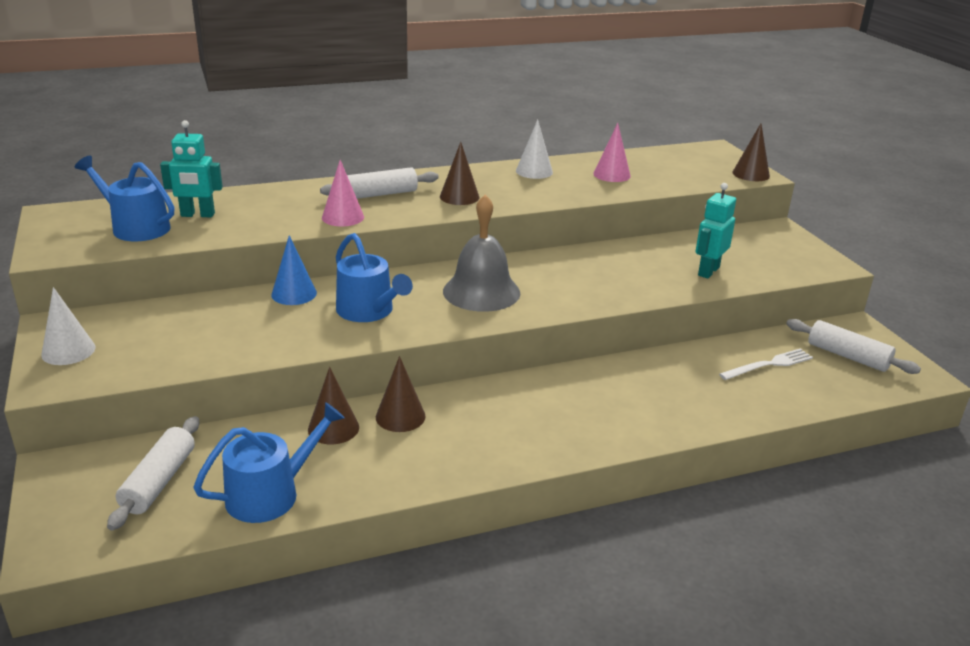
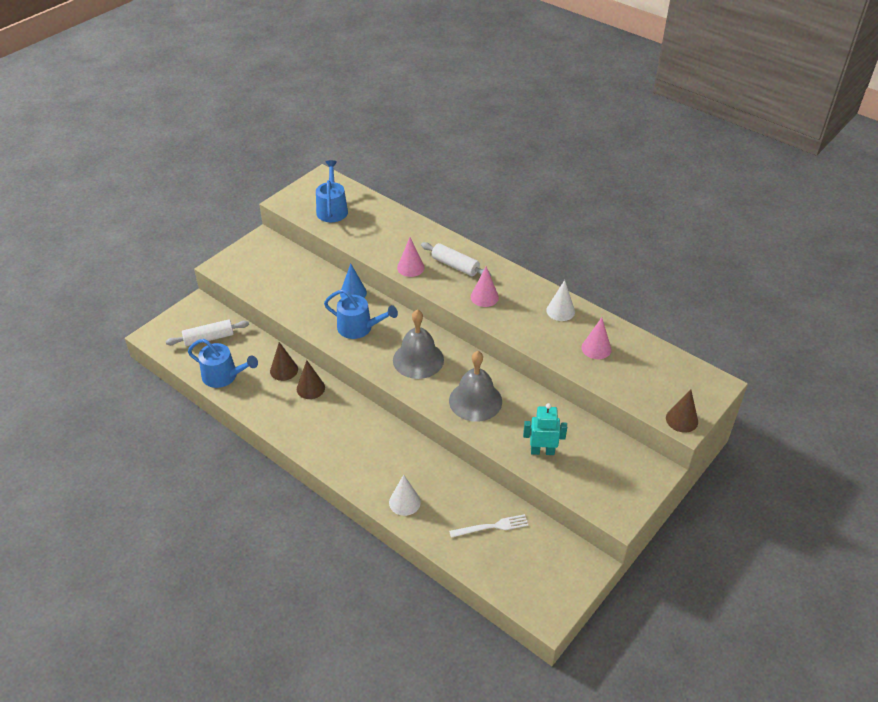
camera: 60 degrees right, 15 degrees up
white cone [41,287,96,365] -> white cone moved to [389,475,421,516]
turquoise robot [160,120,223,217] -> none
blue watering can [336,233,413,322] -> blue watering can turned 90 degrees counterclockwise [324,289,398,339]
brown cone [440,142,480,205] -> pink cone [471,266,499,307]
white fork [719,348,813,380] -> white fork turned 45 degrees counterclockwise [449,514,529,538]
white rolling pin [786,319,921,374] -> none
none -> grey bell [449,351,502,422]

